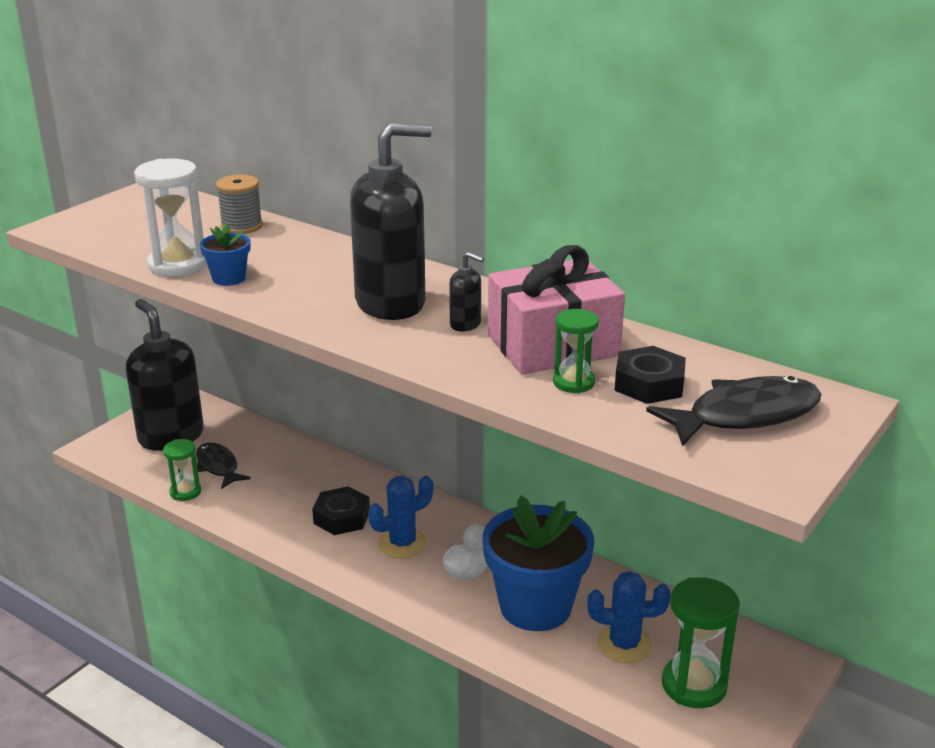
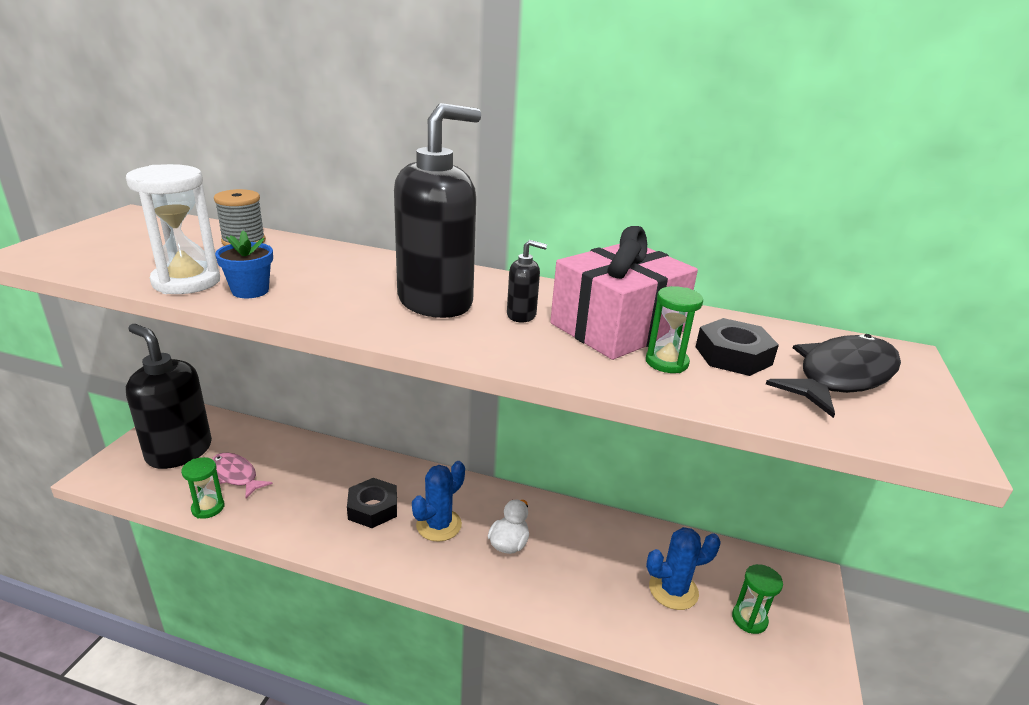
camera: 20 degrees left, 0 degrees up
black fish [196,442,251,489] -> pink fish [212,453,273,498]
blue flower pot [483,496,594,631] -> none
green hourglass [662,577,740,708] -> green hourglass [732,564,783,634], size x0.59

